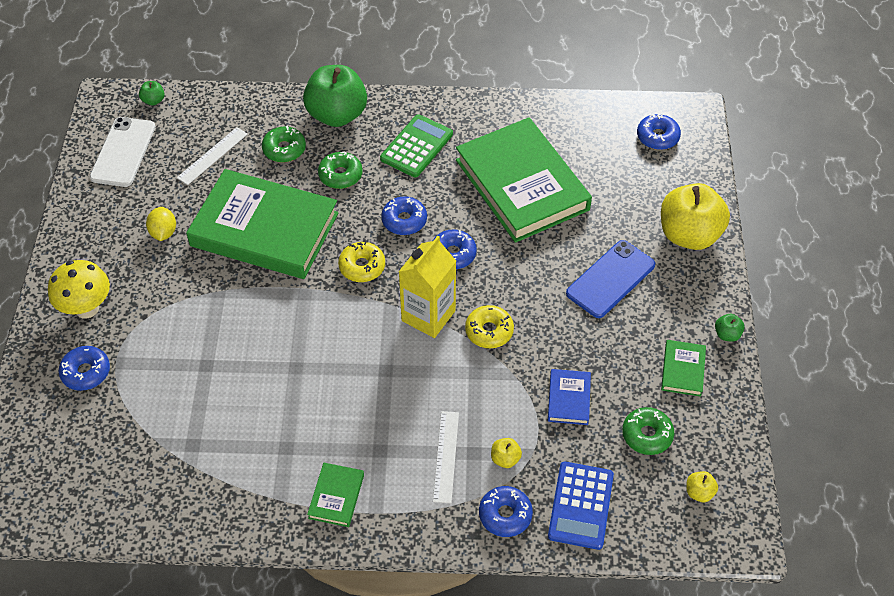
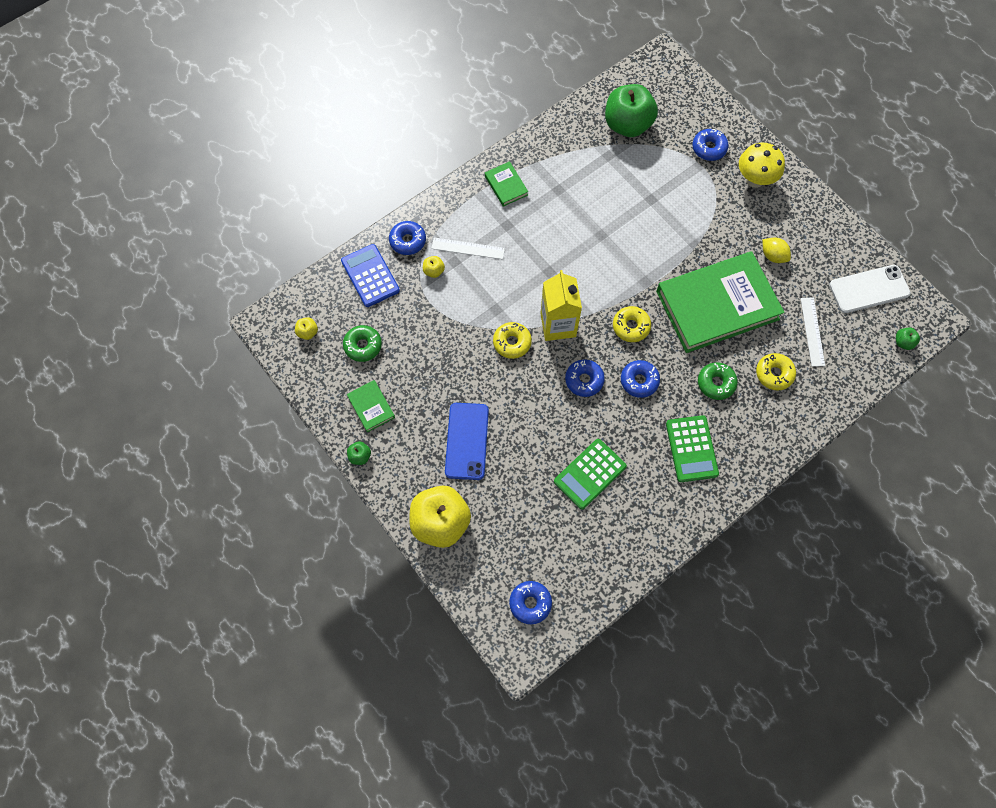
camera: 140 degrees right, 15 degrees up
white phone [90,117,156,187] -> white phone turned 75 degrees counterclockwise [829,265,911,313]
green donut [262,126,306,163] -> yellow donut [756,353,796,390]
green apple [303,65,367,127] -> green apple moved to [605,84,658,137]
white ruler [433,411,459,503] -> white ruler turned 45 degrees counterclockwise [431,238,505,259]
green book [456,117,592,243] -> green calculator [554,439,627,509]
blue book [548,369,591,425] -> none

